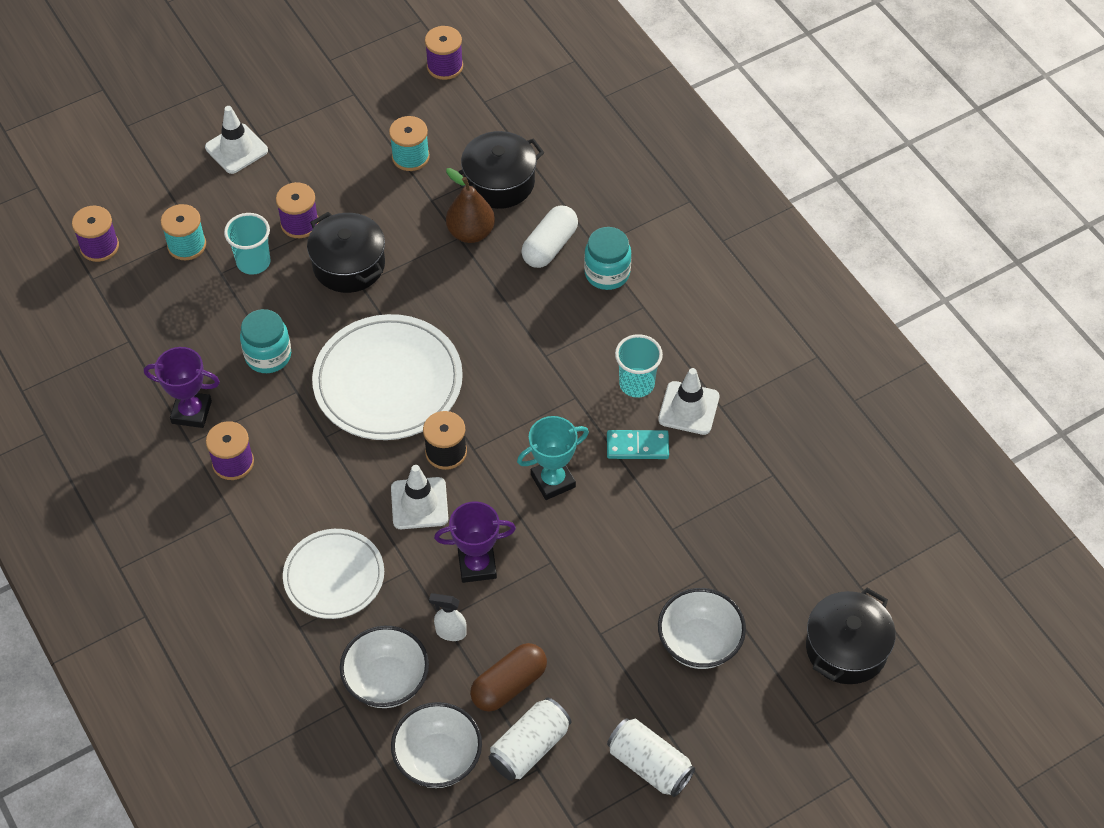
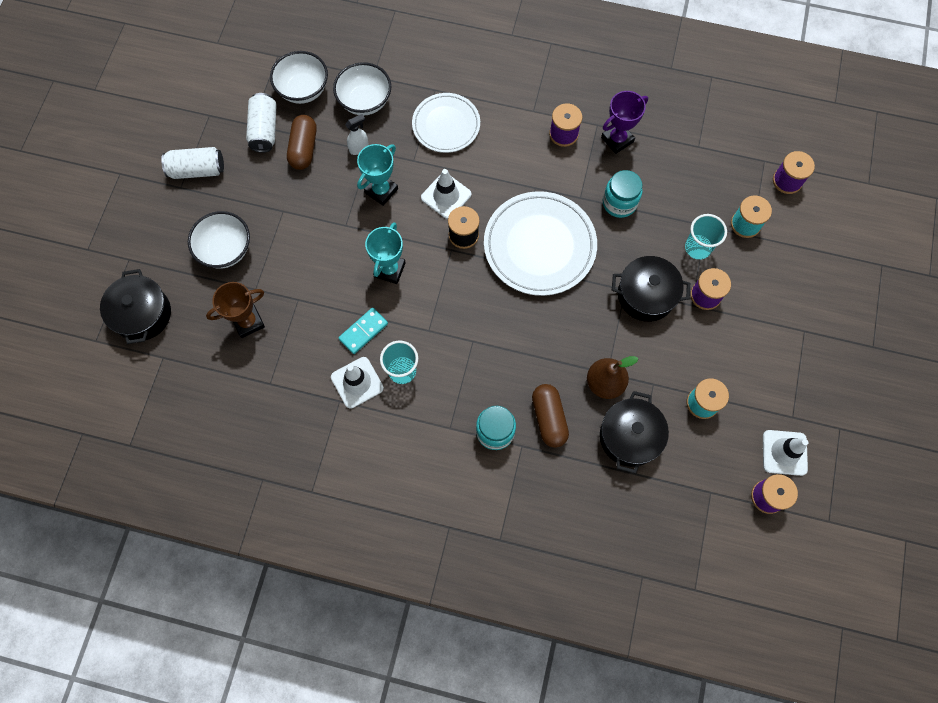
camera: 135 degrees right, 15 degrees up
white traffic cone [205,106,268,174] -> white traffic cone moved to [763,430,808,476]
purple trophy [434,501,516,583] -> turquoise trophy [357,144,398,206]
white capsule [522,205,578,268] -> brown capsule [532,384,569,448]
none -> brown trophy [206,282,265,338]

